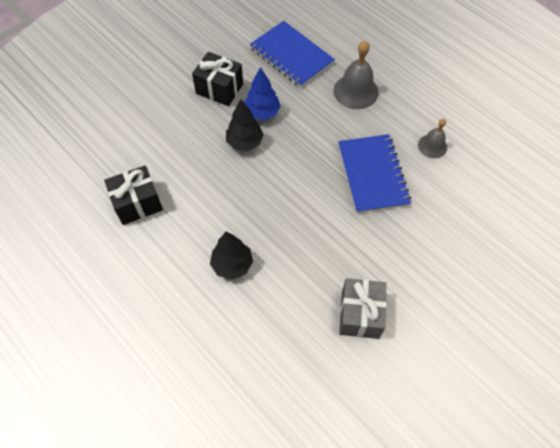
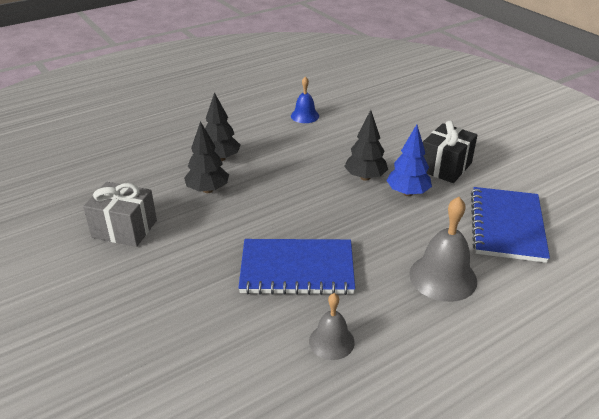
camera: 100 degrees right, 25 degrees down
black gift [104,165,163,225] -> blue bell [291,76,319,123]
blue notebook [250,21,335,88] -> blue notebook turned 45 degrees counterclockwise [471,187,550,263]
none -> black tree [184,121,229,193]

